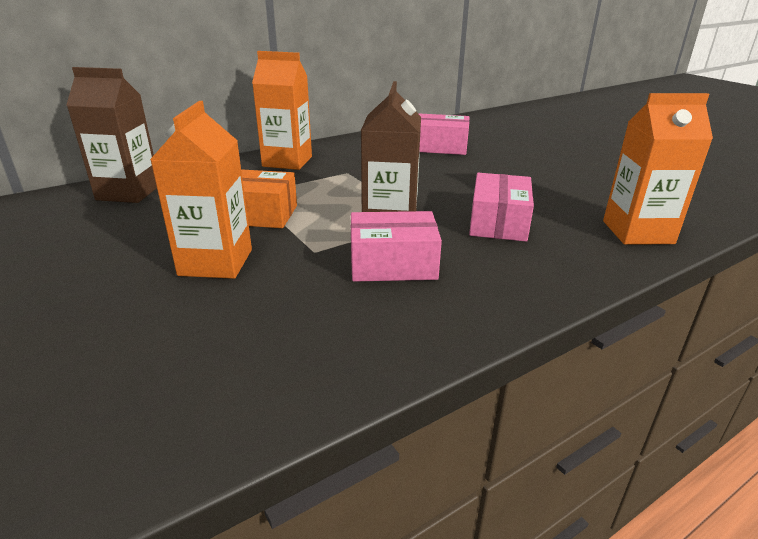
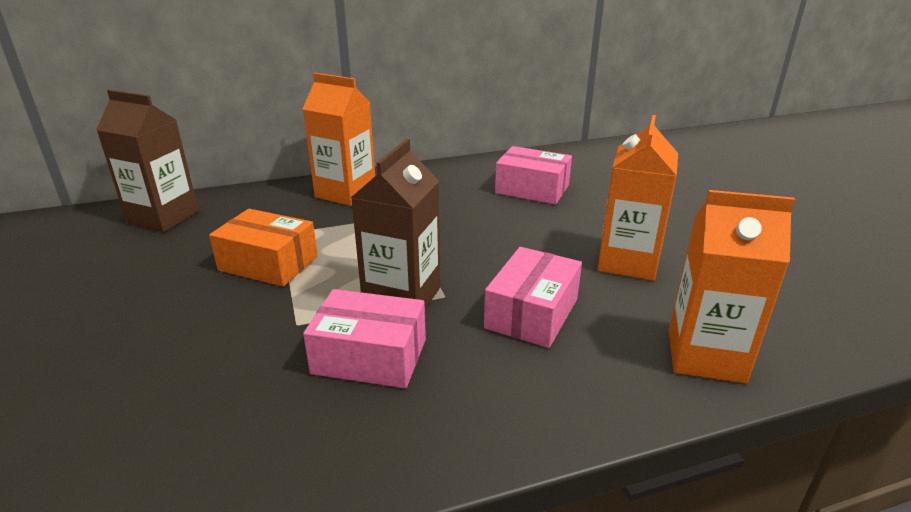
camera: 15 degrees right, 0 degrees up
orange carton [150,101,252,279] -> orange carton moved to [598,115,678,281]

